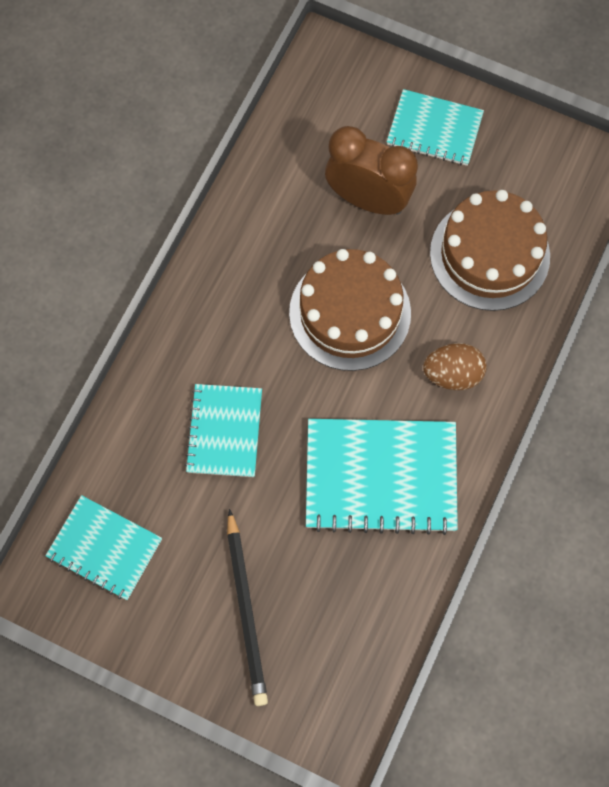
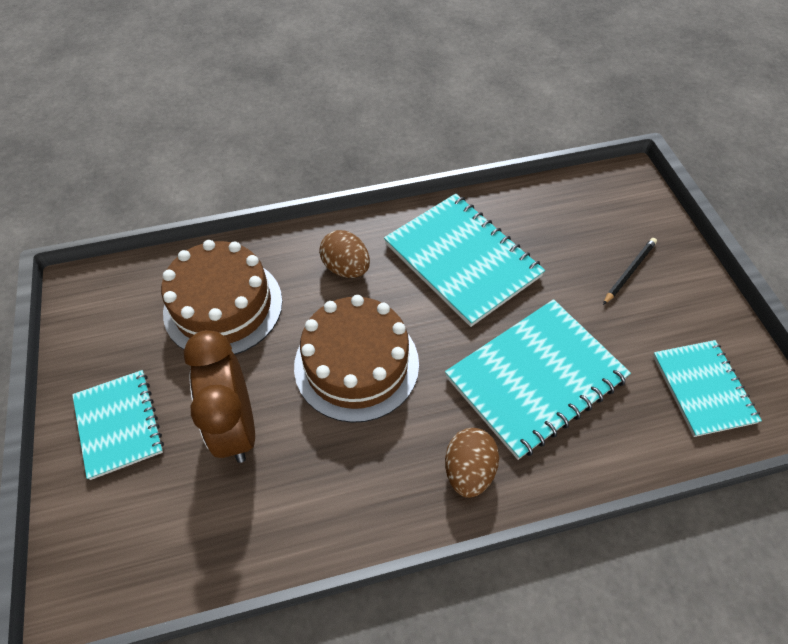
camera: 130 degrees left, 15 degrees down
turquoise notebook [185,384,262,477] -> turquoise notebook [445,299,631,460], size x1.61
black pencil [227,509,268,706] -> black pencil [603,238,657,305], size x0.62
none -> brown egg [445,428,499,498]

